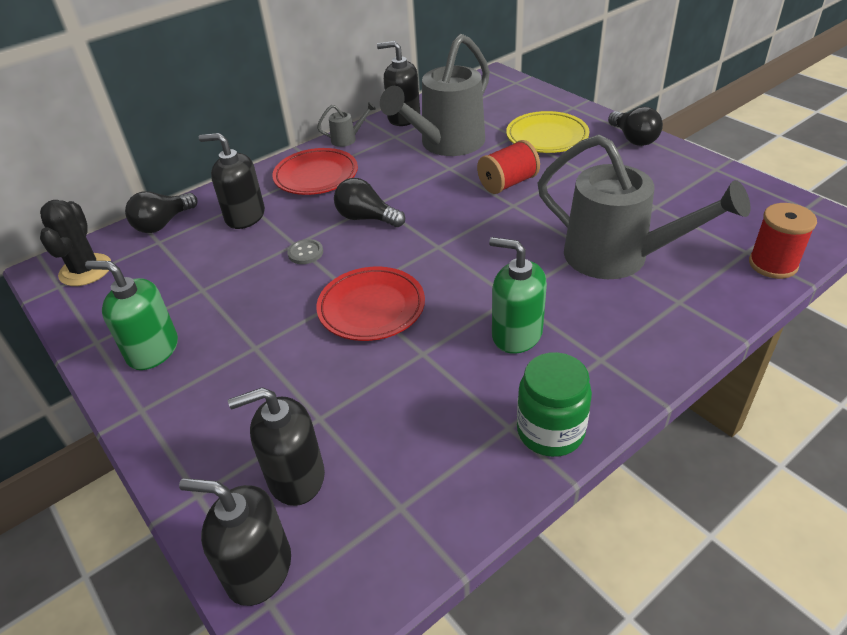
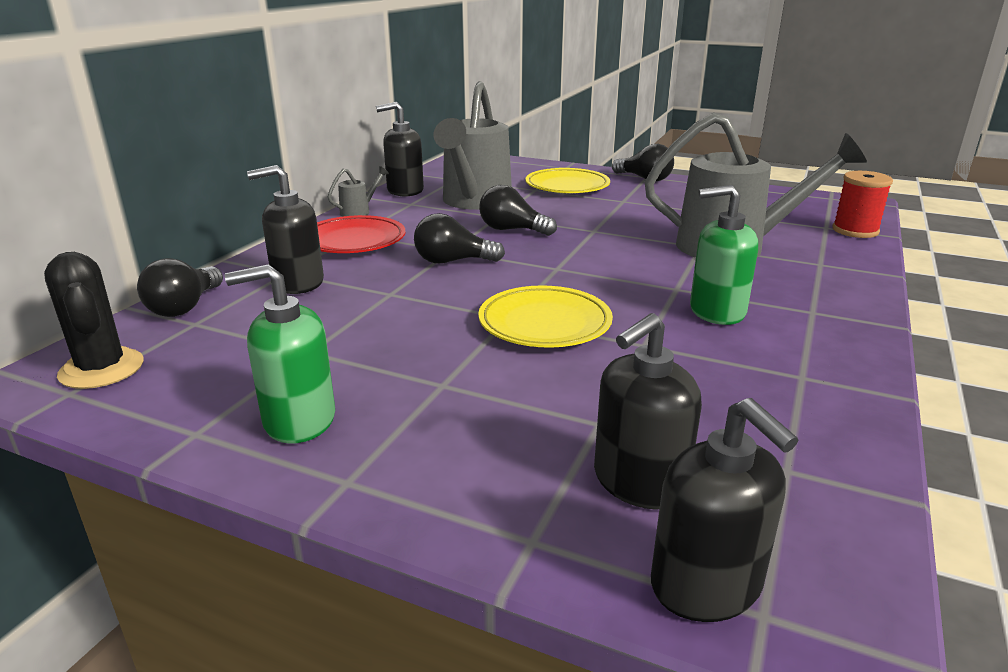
camera: 30 degrees left, 15 degrees down
black soap dispenser [179,478,291,606] -> black soap dispenser turned 105 degrees counterclockwise [651,398,798,622]
grey button [287,239,323,264] -> none
red plate [316,267,425,341] -> yellow plate [478,285,613,348]
red spool [477,140,540,194] -> none
green jar [517,352,592,457] -> none
none -> black light bulb [479,185,557,236]

